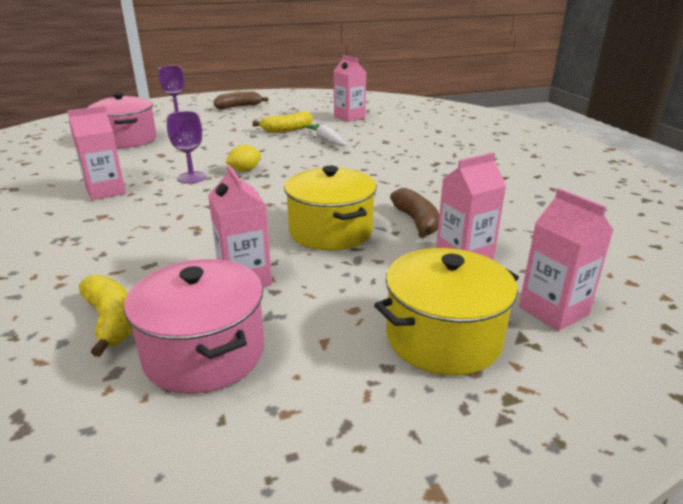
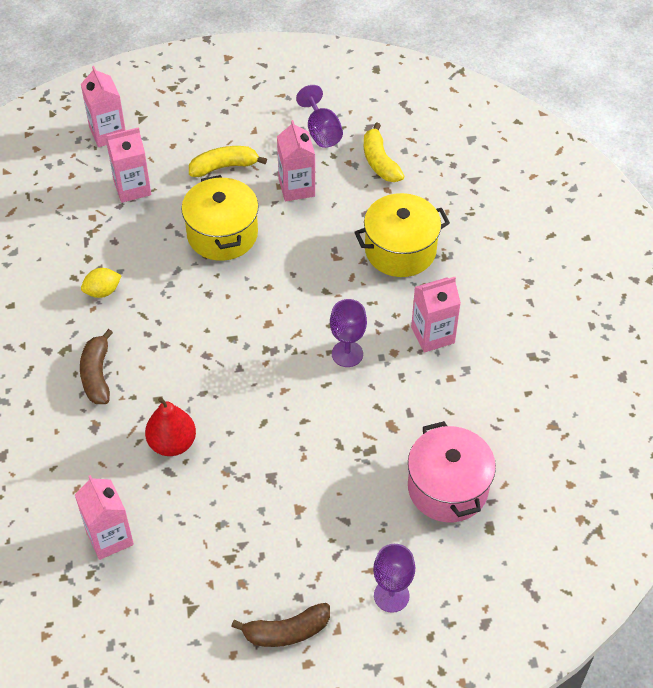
camera: 170 degrees left, 25 degrees up
pink pot [124,259,264,394] -> purple goblet [296,85,343,148]
yellow lemon [226,145,261,172] -> yellow lemon moved to [81,268,122,298]
yellow banana [252,111,313,133] -> yellow banana moved to [189,146,267,177]
white carrot [303,124,347,146] -> red pear [145,397,196,456]
yellow pot [374,248,519,376] -> yellow pot moved to [354,193,450,277]
brown banana [390,188,439,238] -> brown banana moved to [80,329,113,404]

